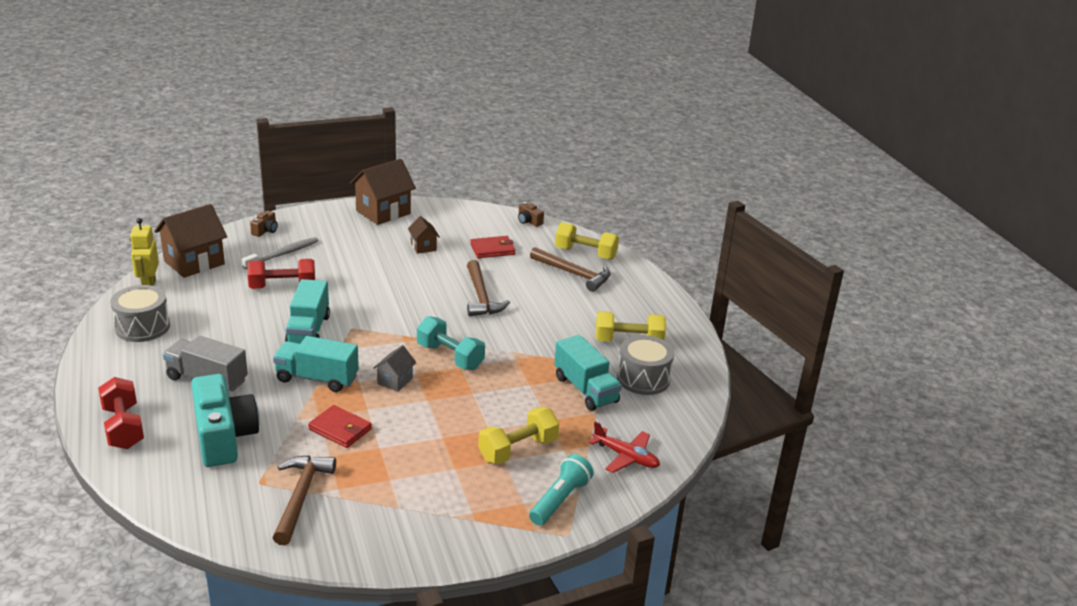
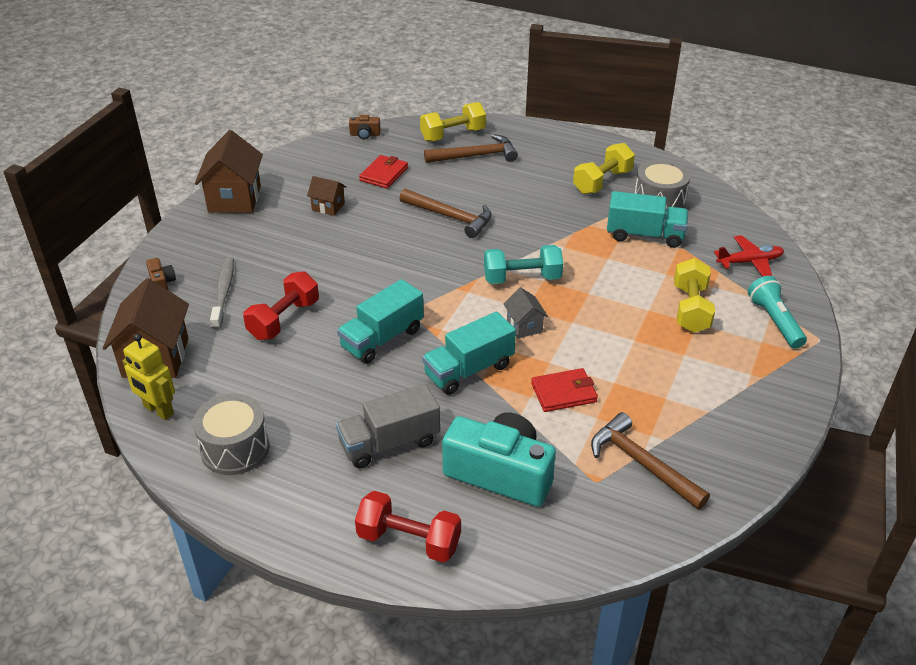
camera: 45 degrees left, 10 degrees up
turquoise truck [285,279,330,343] -> turquoise truck turned 90 degrees clockwise [337,279,424,364]

